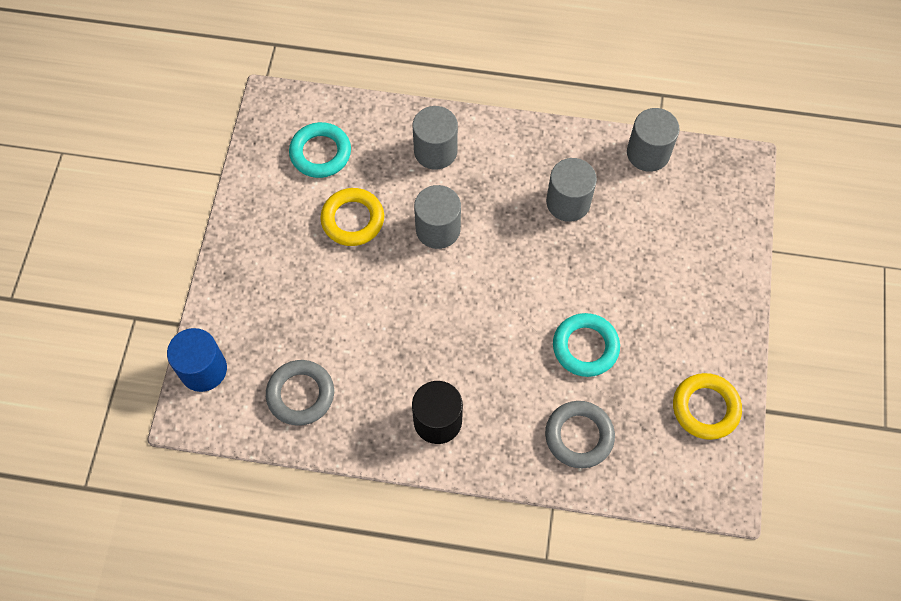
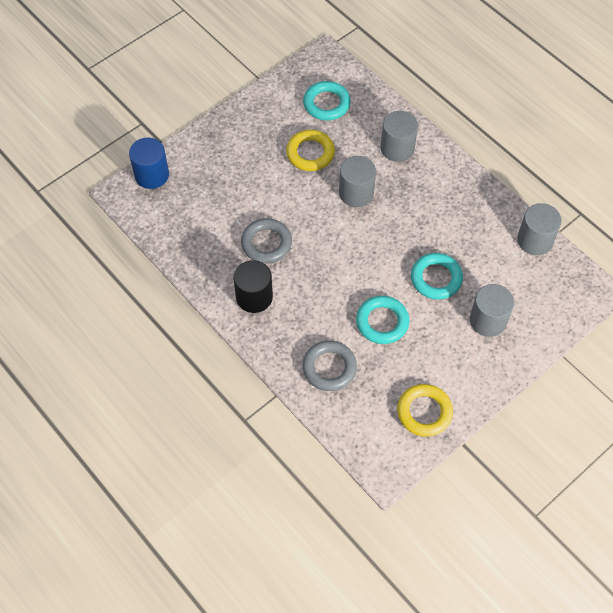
camera: 40 degrees right, 5 degrees down
grey ring [266,360,334,426] -> grey ring moved to [241,218,292,264]
grey cylinder [546,158,597,222] -> grey cylinder moved to [470,284,514,337]
none -> turquoise ring [411,253,463,300]

